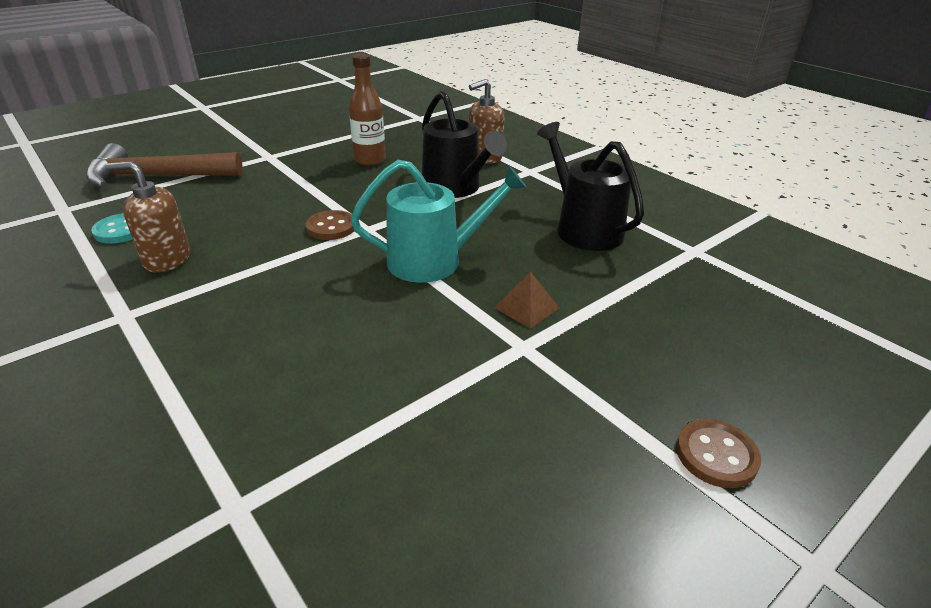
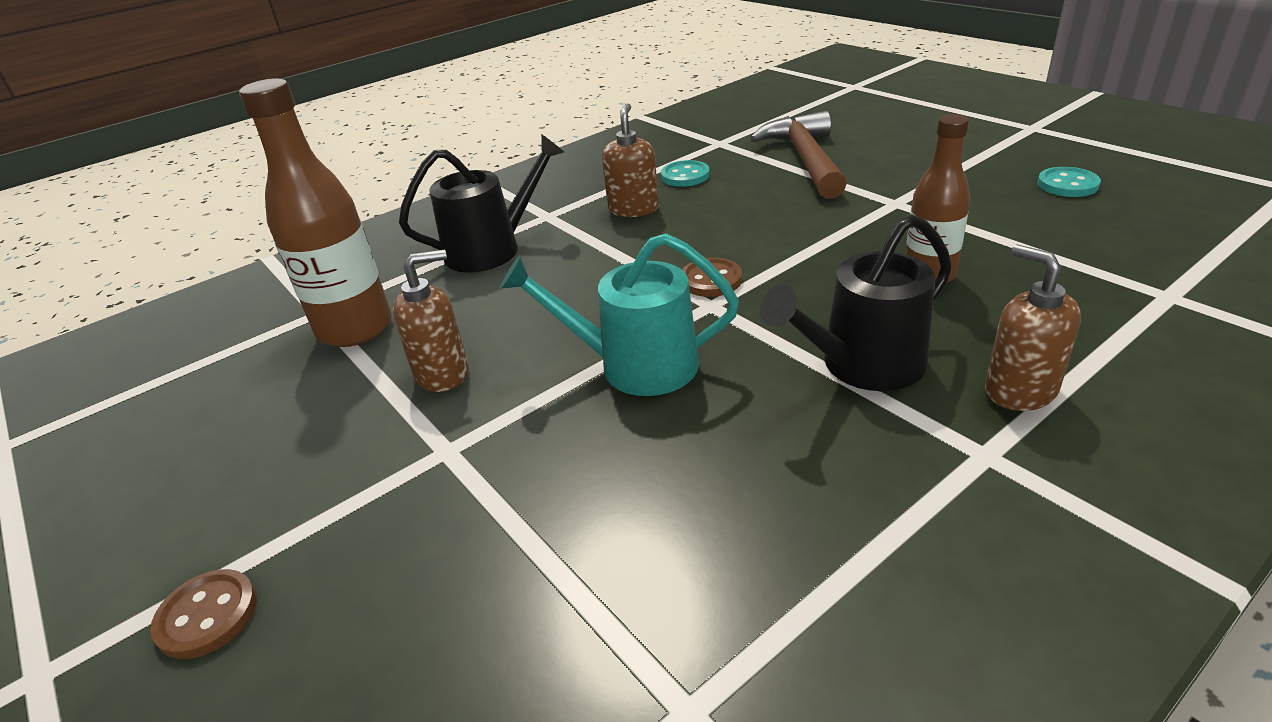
camera: 95 degrees right, 0 degrees up
turquoise watering can [351,160,527,283] -> turquoise watering can turned 105 degrees clockwise [500,233,739,396]
brown pyramid [494,272,560,329] -> none
black watering can [537,122,644,251] -> black watering can moved to [399,134,564,273]
none -> brown bottle [239,78,392,347]
none -> brown soap dispenser [393,249,469,392]
none -> turquoise button [1037,167,1101,197]

